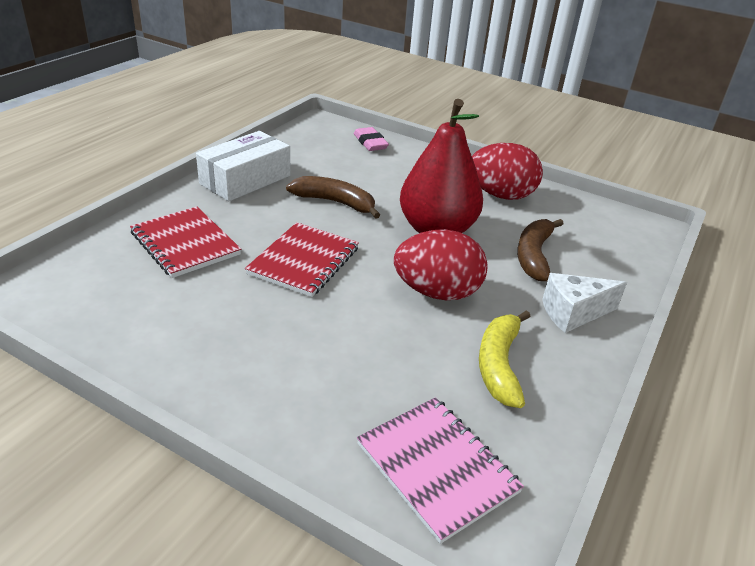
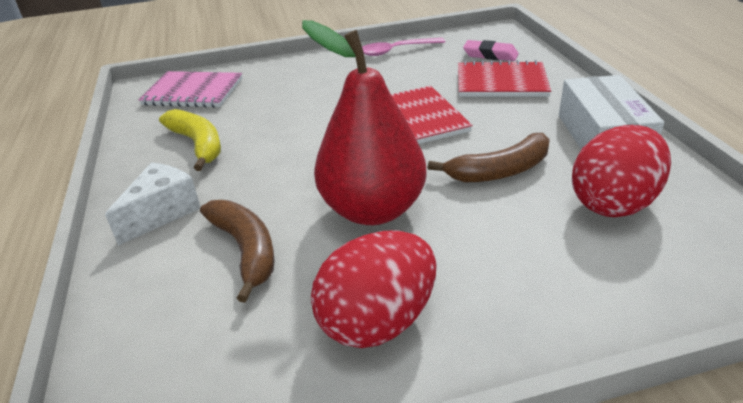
camera: 140 degrees right, 0 degrees up
pink eraser [354,127,389,151] -> pink eraser moved to [463,40,519,61]
red egg [394,230,488,300] -> red egg moved to [572,125,671,217]
none -> pink spoon [362,38,445,56]

